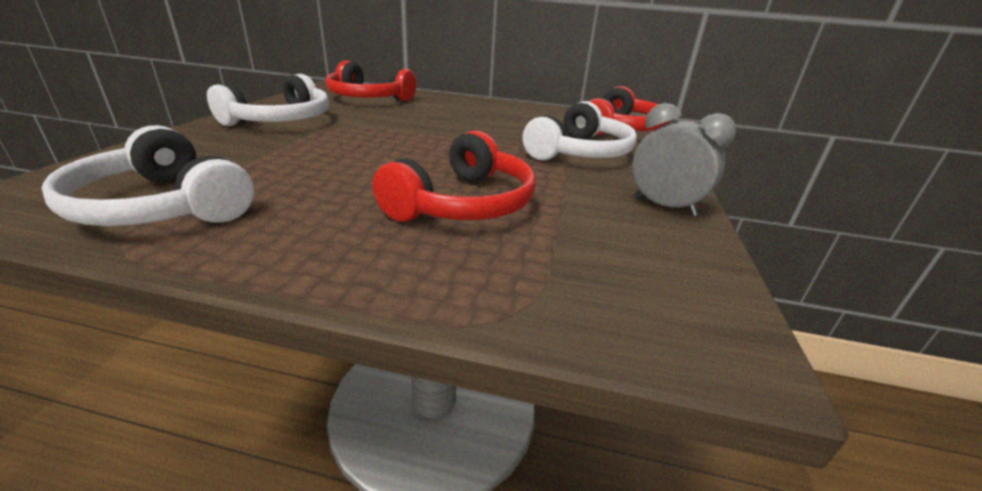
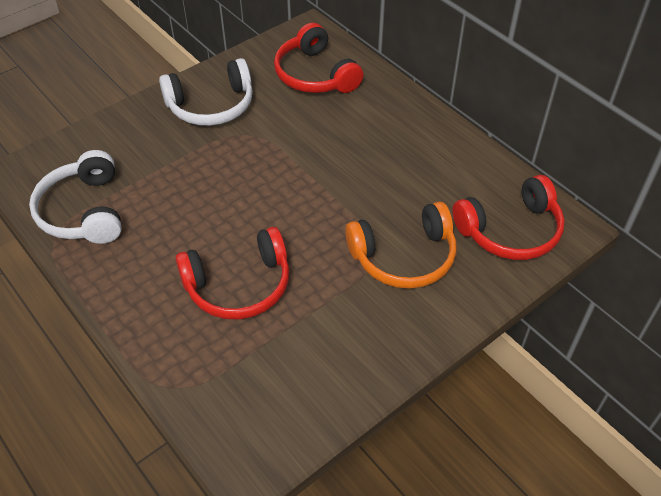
camera: 40 degrees right, 20 degrees up
white headphones [523,101,637,161] -> orange headphones [345,202,456,289]
grey clock [632,103,736,216] -> none

